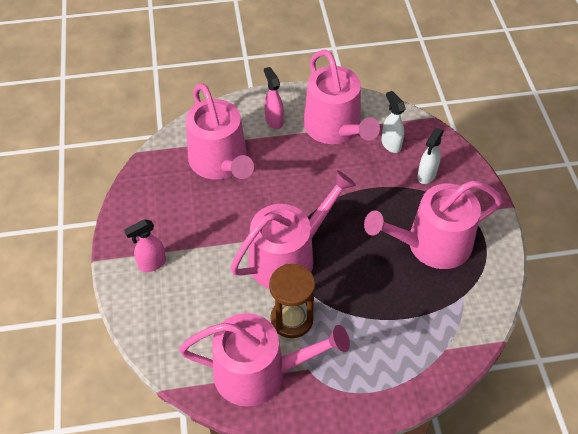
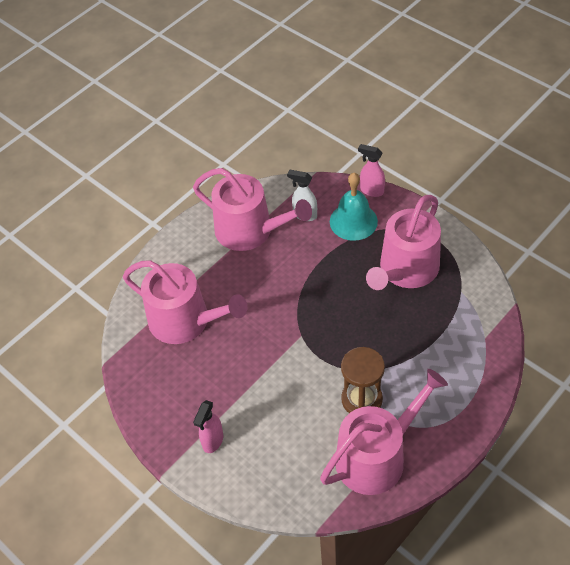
camera: 35 degrees left, 0 degrees up
pink watering can [230,170,356,289] -> none
pink spray bottle [264,67,284,129] -> pink spray bottle moved to [358,144,385,197]
white spray bottle [417,128,444,184] -> turquoise bell [330,173,378,241]

